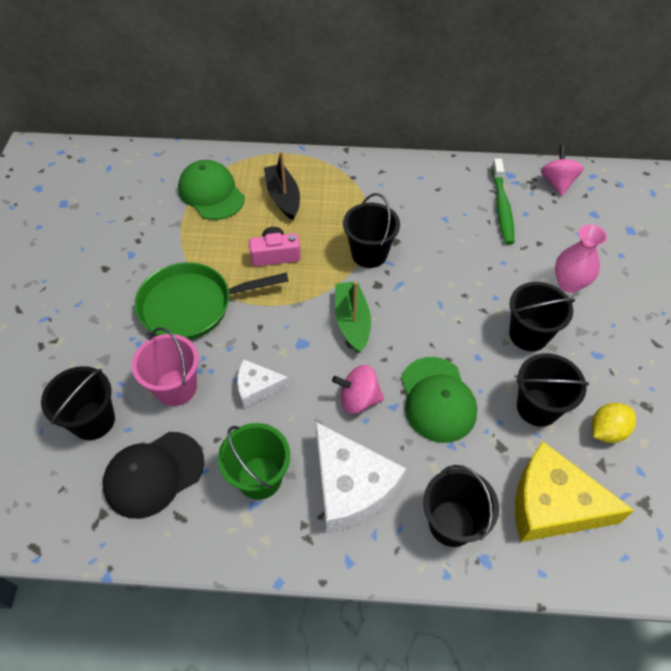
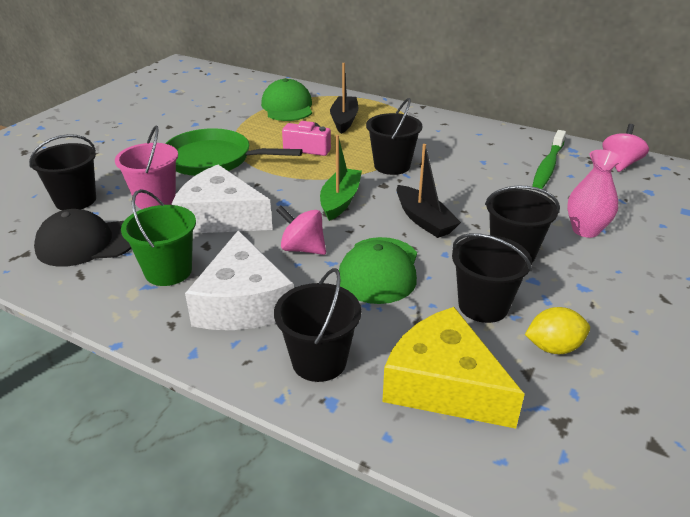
camera: 25 degrees right, 20 degrees down
white cheese [237,359,289,408] -> white cheese [172,165,273,234], size x1.85
none -> black boat [397,144,461,238]

